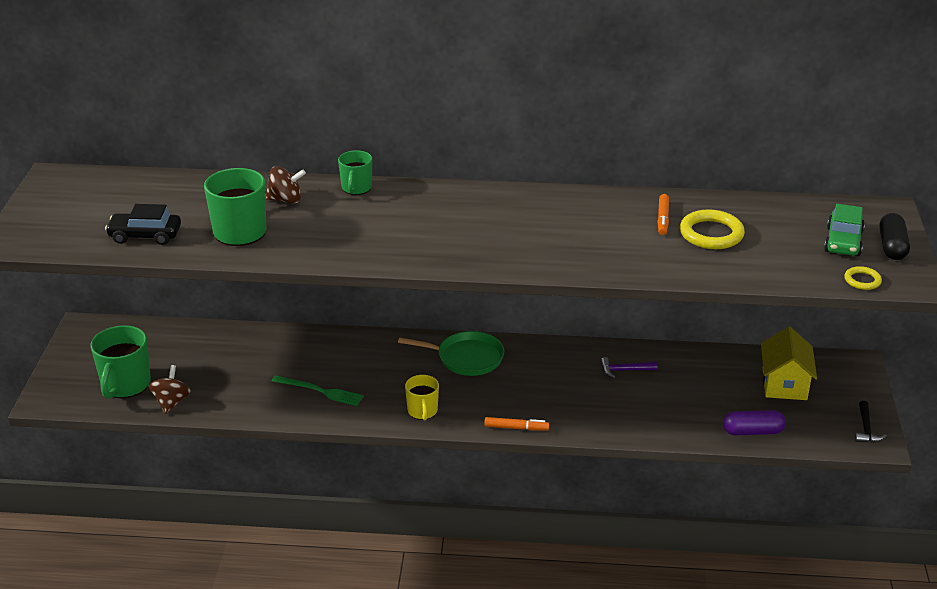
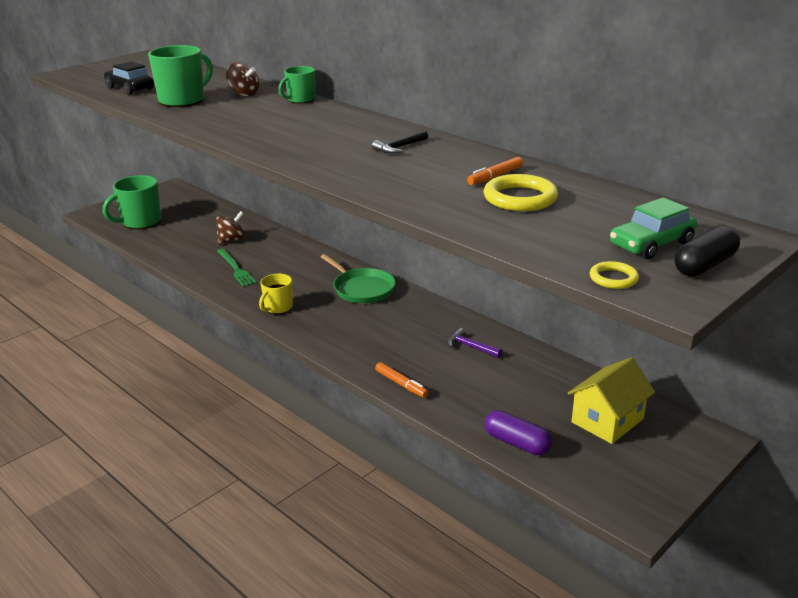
camera: 40 degrees right, 5 degrees down
brown spinning top [149,365,191,414] -> brown spinning top moved to [216,211,245,244]
orange marker [484,417,549,431] -> orange marker moved to [375,362,429,398]
black hammer [855,401,887,443] -> black hammer moved to [372,130,428,154]

